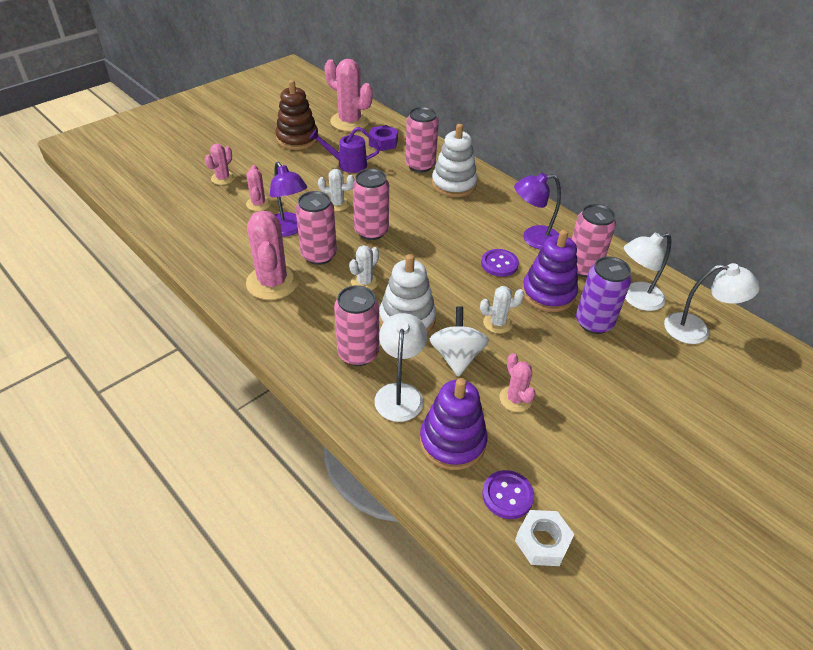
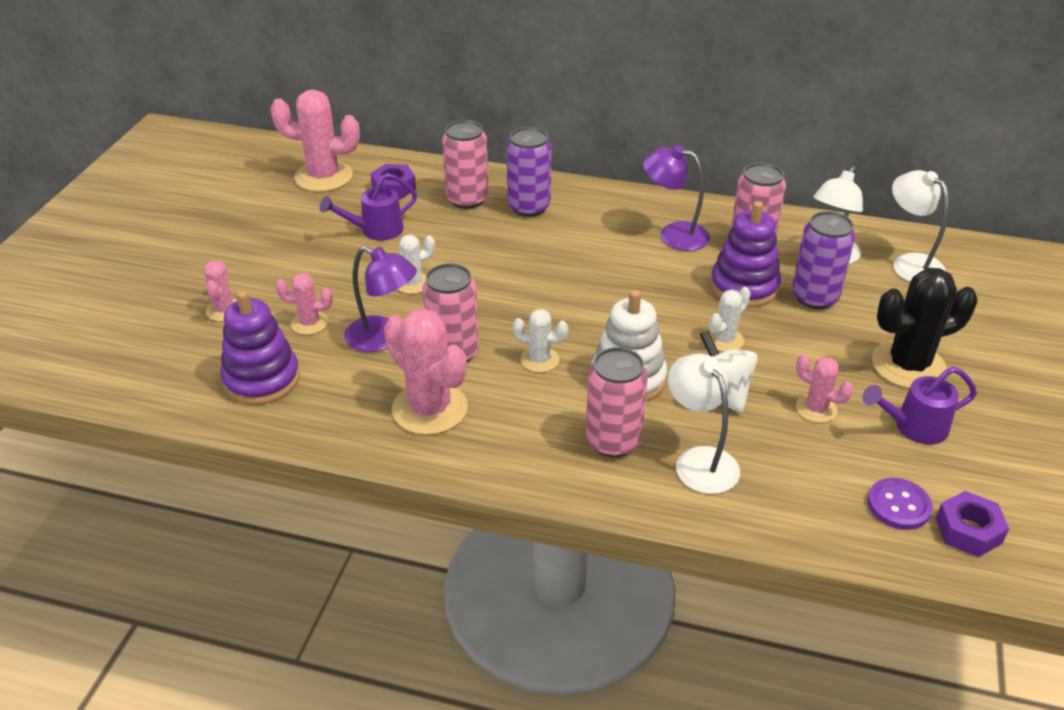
camera: 30 degrees left, 5 degrees down
pink cactus [246,165,271,211] -> pink cactus turned 45 degrees counterclockwise [275,273,333,335]
brown stacking toy [275,80,318,150] -> none
white cactus [349,245,379,290] -> white cactus turned 75 degrees counterclockwise [513,309,568,373]
pink can [353,168,389,240] -> none
purple stacking toy [420,378,488,470] -> purple stacking toy moved to [221,290,300,405]
white stacking toy [432,124,478,197] -> purple can [506,127,551,217]
purple button [481,249,519,277] -> none
purple lamp [514,172,561,250] -> purple lamp turned 60 degrees clockwise [643,145,710,251]
white nut [515,510,575,566] -> purple nut [936,491,1009,557]
white lamp [664,263,760,344] -> white lamp turned 105 degrees counterclockwise [892,170,948,282]
none -> purple watering can [862,367,977,445]
none -> black cactus [872,268,977,389]

